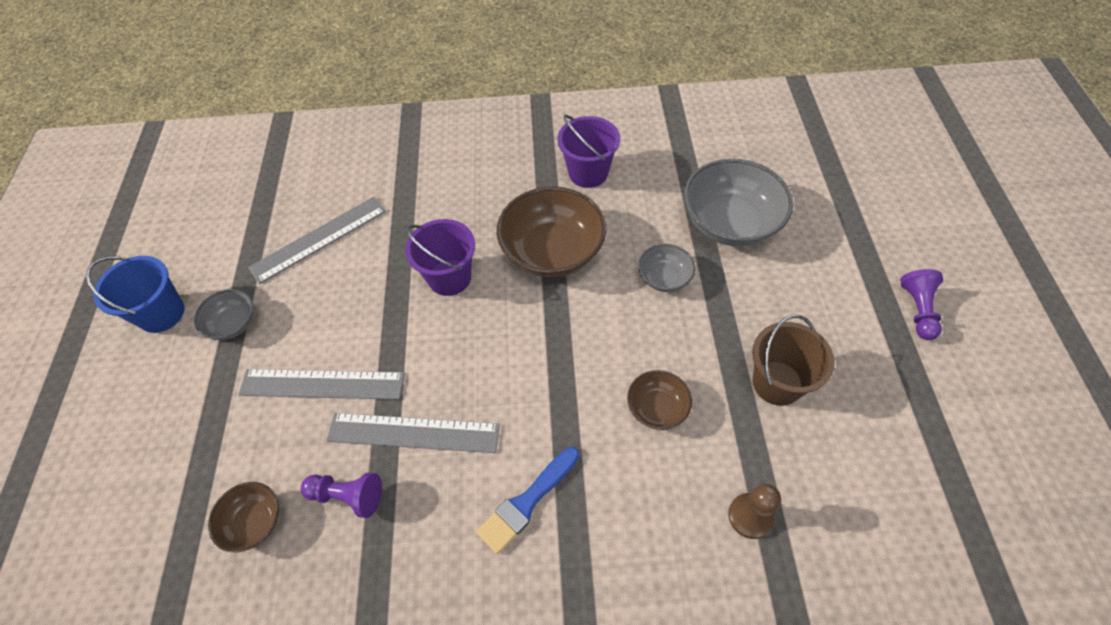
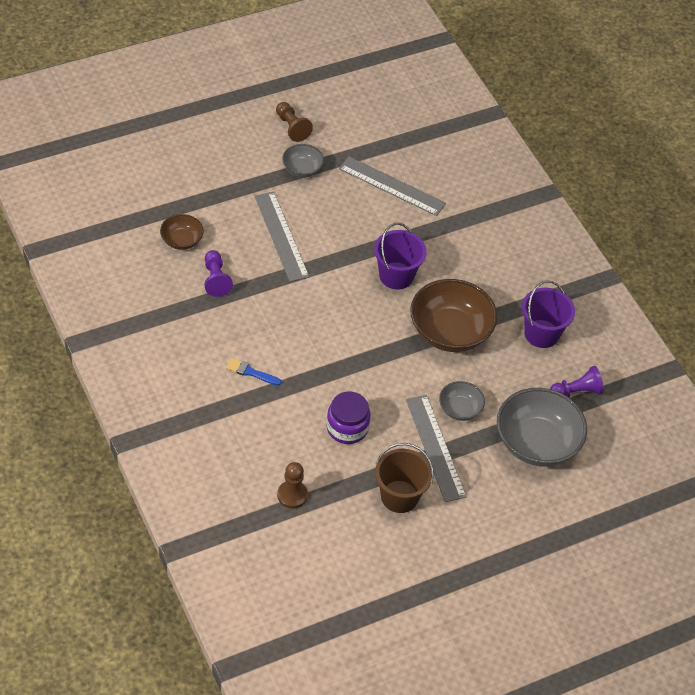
camera: 60 degrees right, 5 degrees down
blue bucket [86,256,184,333] -> brown pawn [276,102,313,142]
grey ruler [327,413,500,453] -> grey ruler moved to [406,395,467,502]
blue brush [476,447,580,554] -> blue brush [226,358,281,386], size x0.66
brown bowl [627,370,692,430] -> purple jar [327,392,371,444]
purple pawn [900,269,943,340] -> purple pawn moved to [550,366,604,397]

